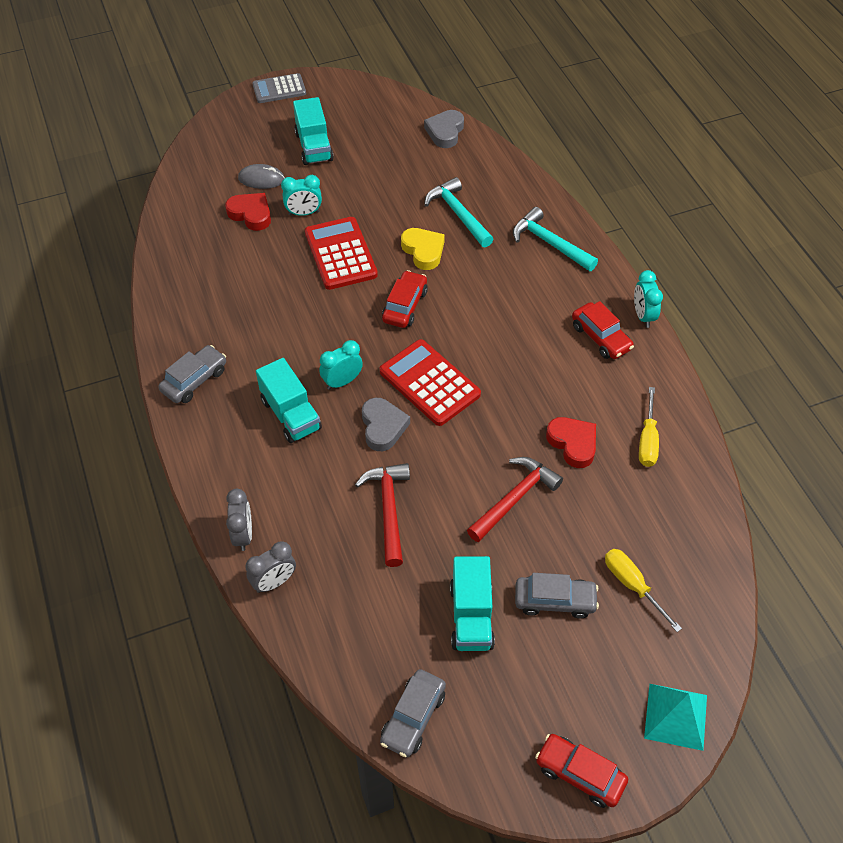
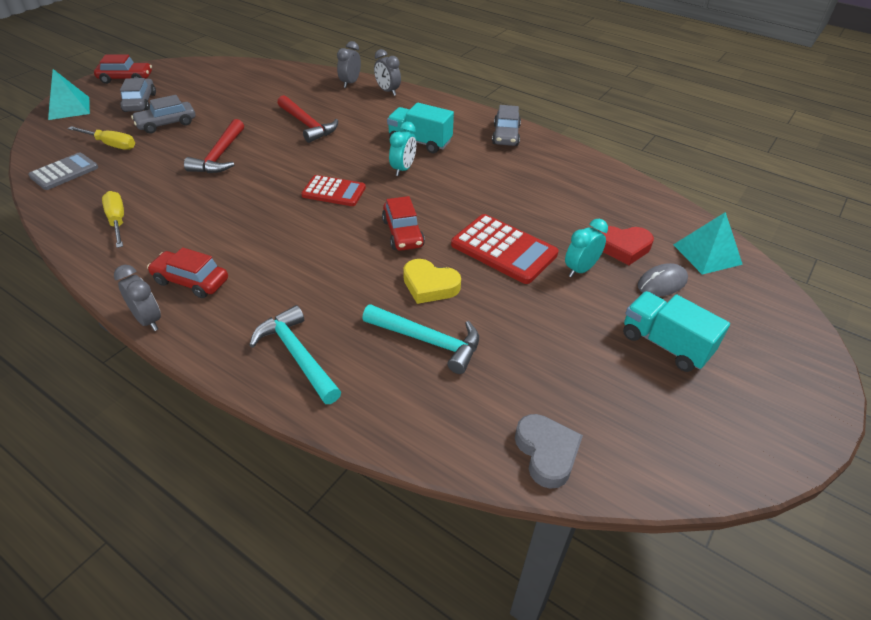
camera: 145 degrees right, 10 degrees down
grey calculator [252,73,306,103] -> grey calculator moved to [28,152,98,190]
grey heart [362,398,410,451] -> none
red calculator [380,339,481,426] -> red calculator [301,175,366,206], size x0.66
grey car [380,669,446,757] -> grey car moved to [120,78,156,112]
turquoise truck [450,556,495,651] -> none
turquoise hammer [513,207,598,271] -> turquoise hammer turned 135 degrees counterclockwise [249,305,341,404]
red heart [546,417,596,468] -> none
turquoise clock [634,270,663,328] -> grey clock [114,265,161,331]
none -> turquoise pyramid [673,212,743,275]

